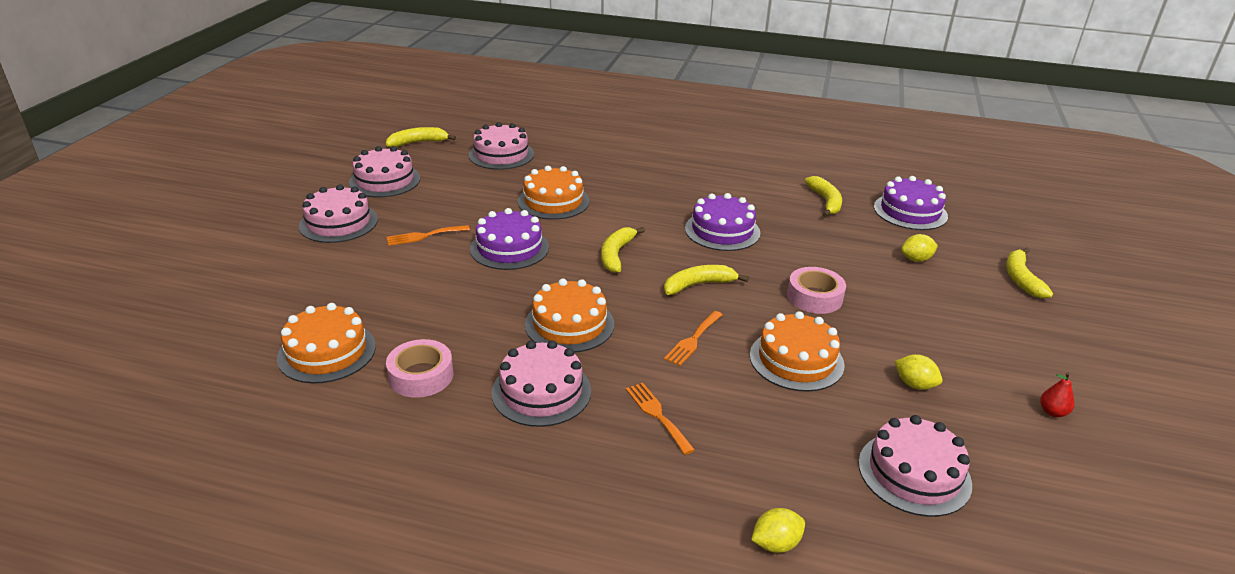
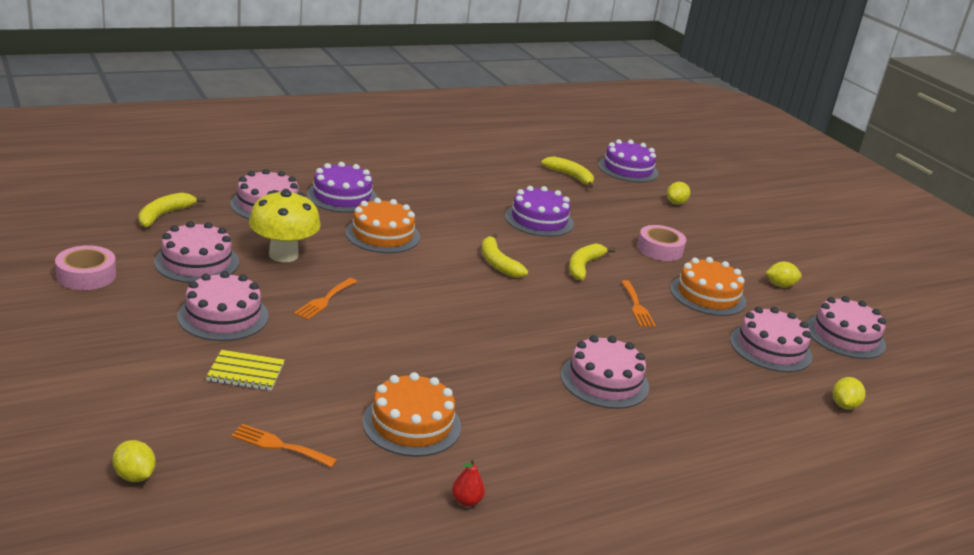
camera: 45 degrees left, 5 degrees down
pink tape [386,339,453,398] -> pink tape moved to [55,245,116,290]
purple cake [470,208,549,270] -> purple cake moved to [307,162,377,213]
orange cake [525,279,614,353] -> none
orange fork [626,383,695,455] -> orange fork moved to [231,424,337,467]
yellow banana [1006,247,1053,299] -> none
red pear [1040,373,1074,417] -> red pear moved to [452,458,485,507]
none -> yellow lemon [113,440,156,482]
none -> yellow notebook [206,350,285,391]
none -> yellow mushroom [249,190,321,262]
none -> pink cake [730,307,812,372]

